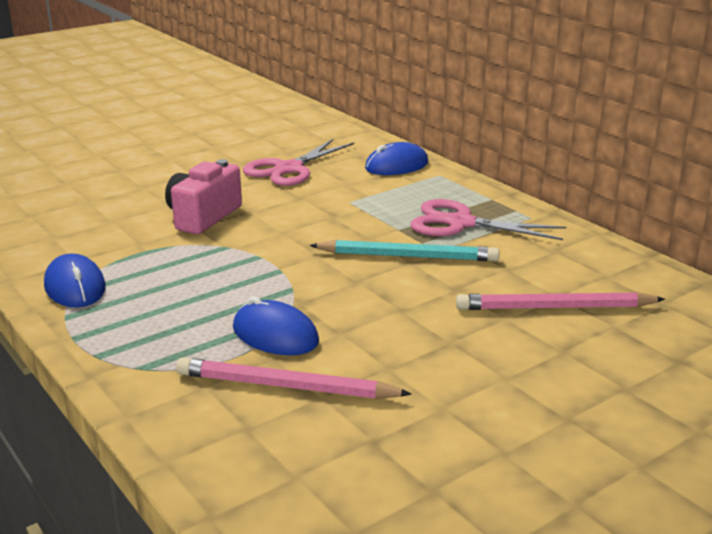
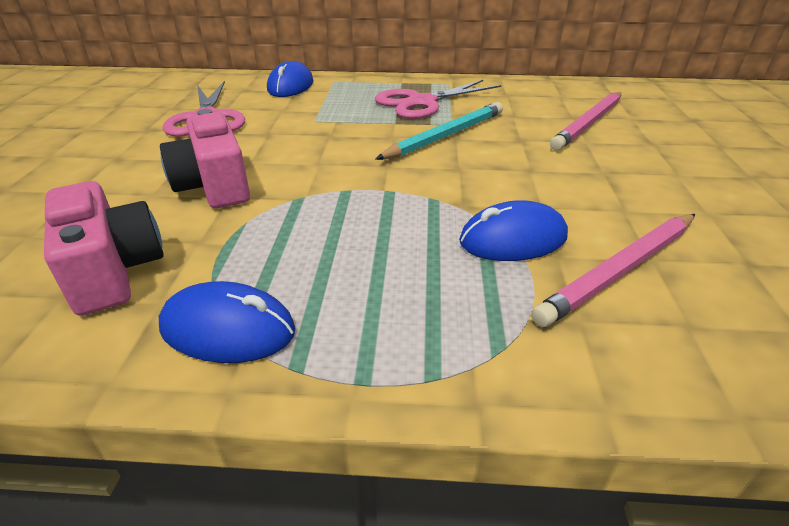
camera: 50 degrees left, 10 degrees up
none -> pink camera [44,181,164,316]

